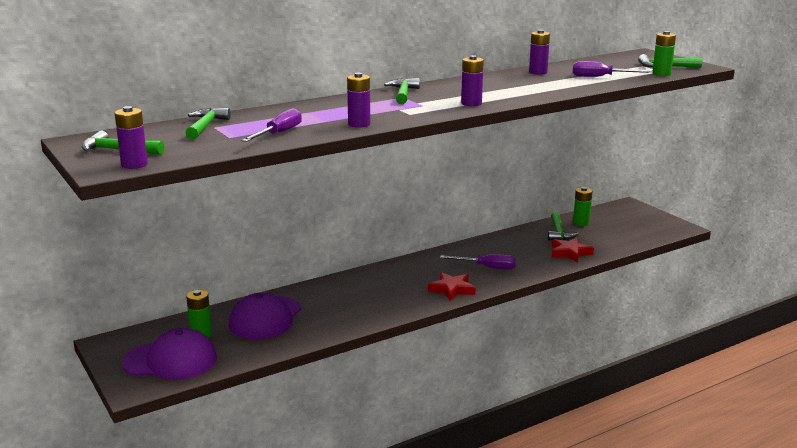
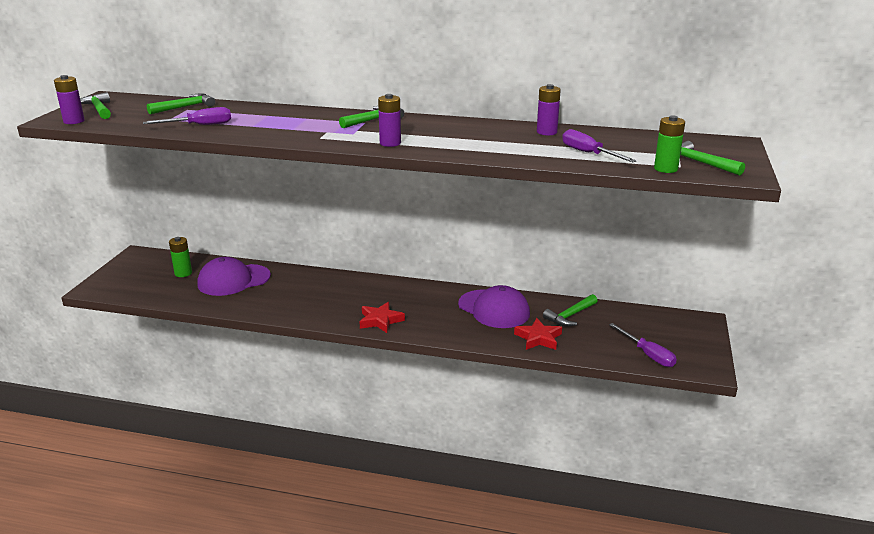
camera: 45 degrees right, 5 degrees up
purple cap [122,328,217,380] -> purple cap moved to [458,285,530,328]
purple battery [347,73,371,128] -> none
purple screwdriver [440,254,516,269] -> purple screwdriver moved to [609,323,677,367]
green battery [573,187,592,226] -> none

